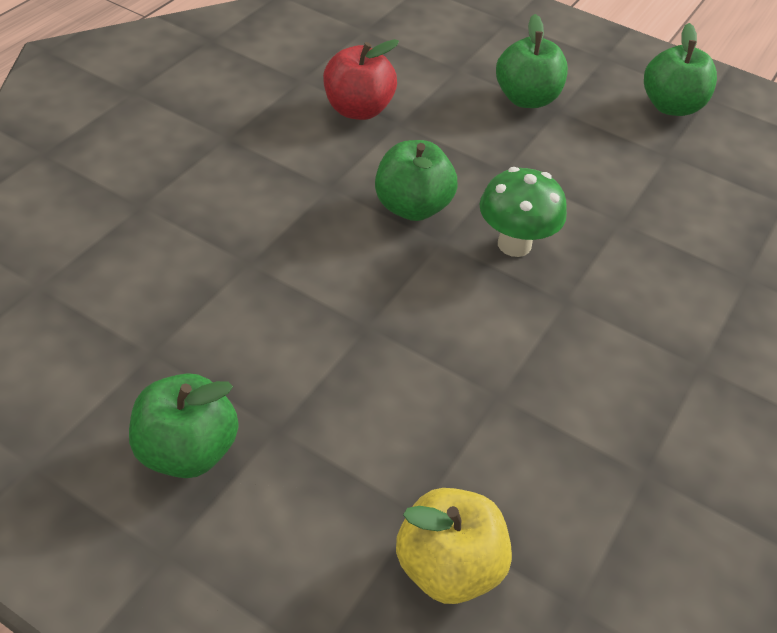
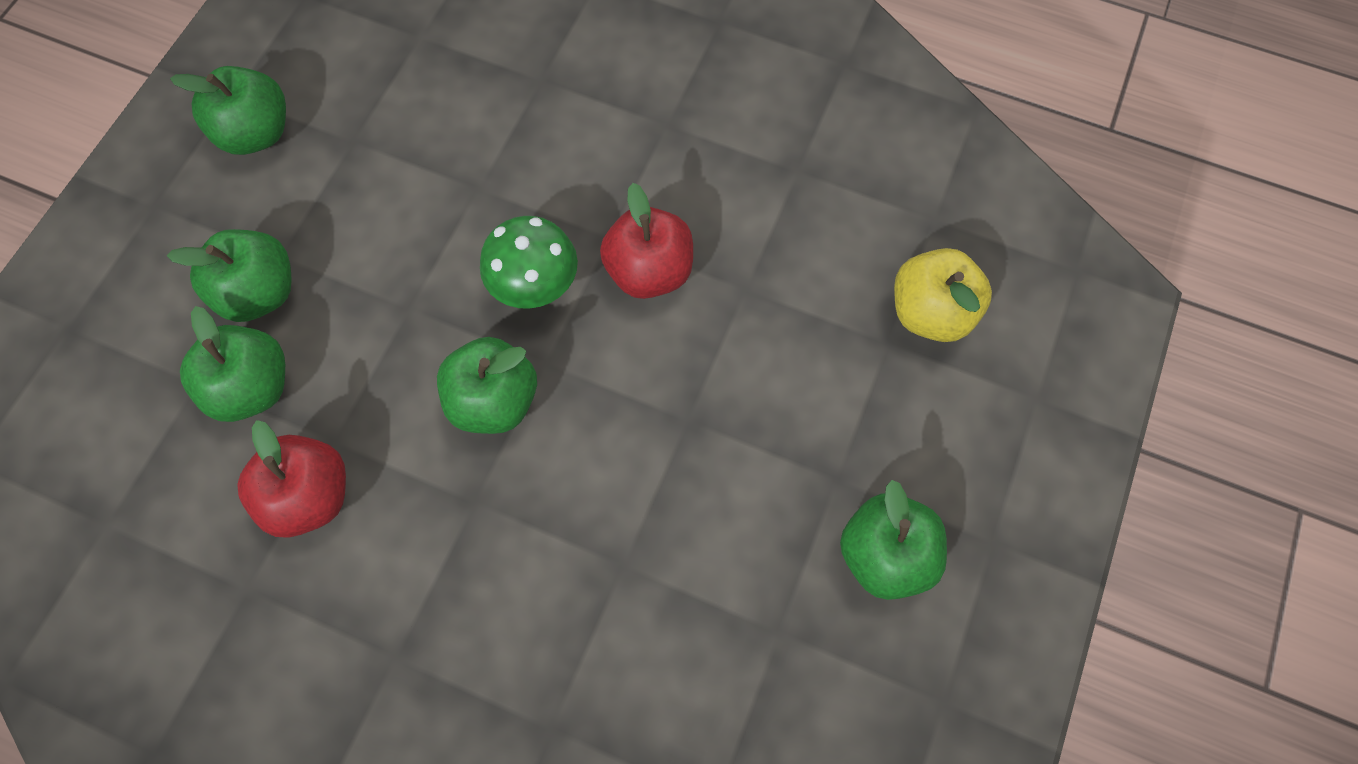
camera: 95 degrees left, 20 degrees up
none -> green apple [180,306,285,422]
none -> red apple [600,183,693,299]

